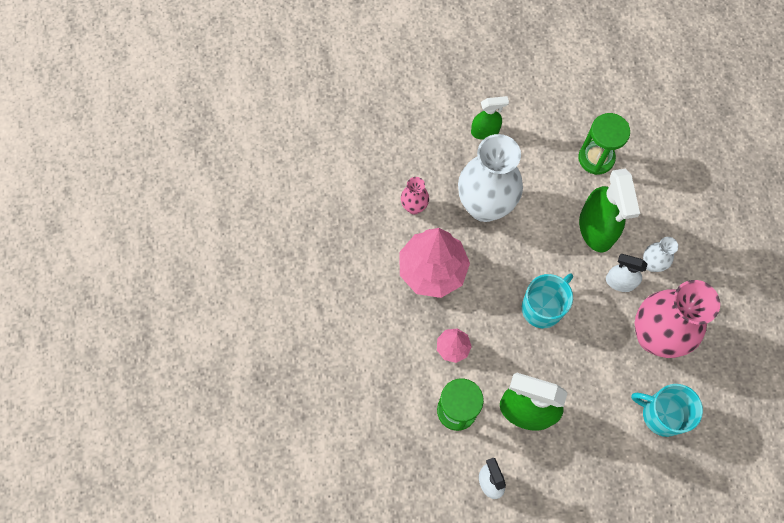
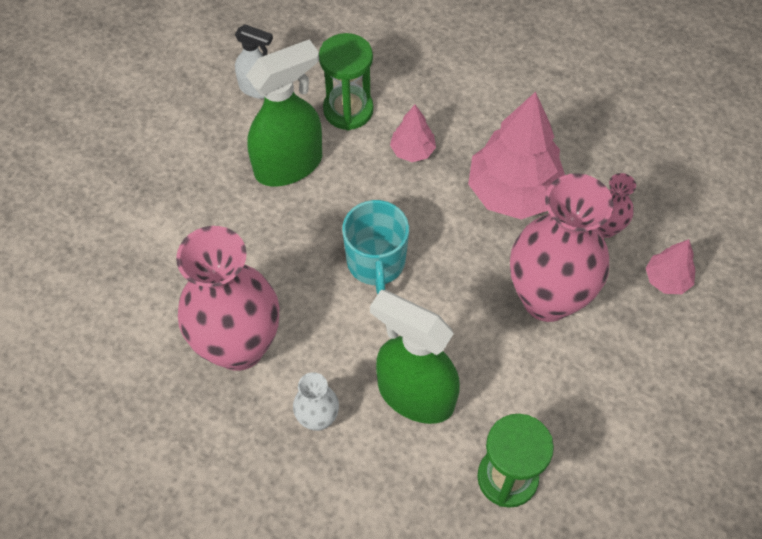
camera: 130 degrees right, 10 degrees down
white vase [458,134,523,222] -> pink vase [510,173,613,322]
green spray bottle [471,96,509,140] -> none
white spray bottle [606,254,647,292] -> none
turquoise mug [631,384,703,437] -> none
none -> pink tree [646,239,695,294]

